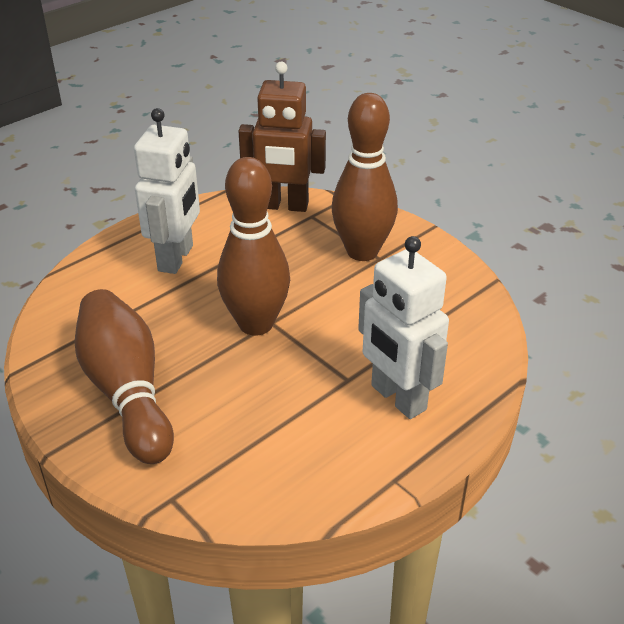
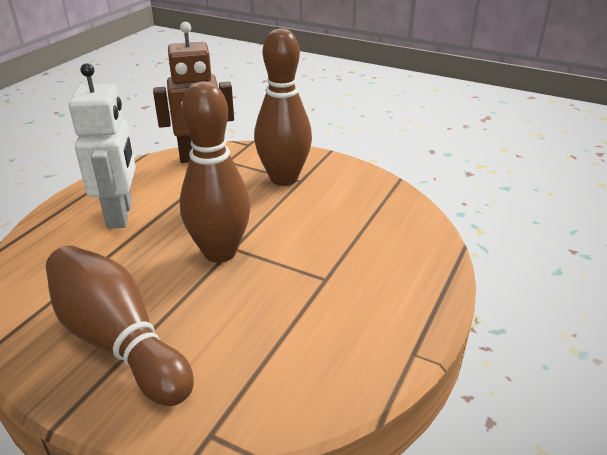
camera: 20 degrees left, 5 degrees down
white robot [358,236,449,419] -> none

